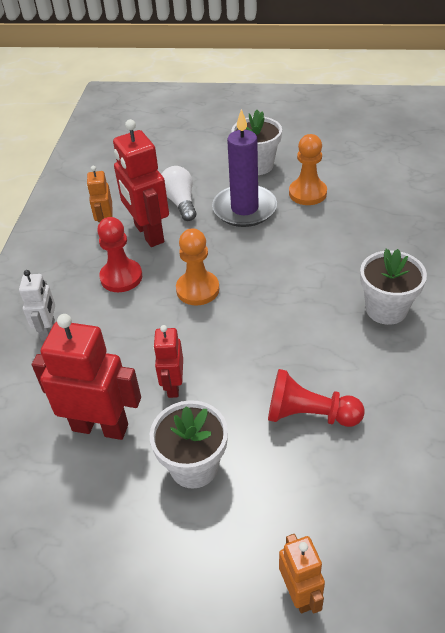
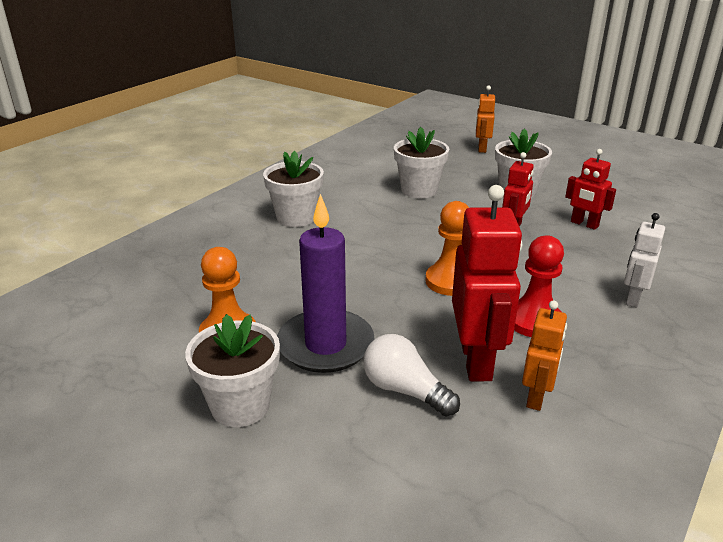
camera: 155 degrees left, 15 degrees down
red robot [32,314,141,440] -> red robot [565,149,616,230], size x0.57
white light bulb [161,166,196,221] -> white light bulb turned 120 degrees clockwise [363,334,460,417]
red pawn [268,369,365,427] -> white flower pot [394,127,449,198]

